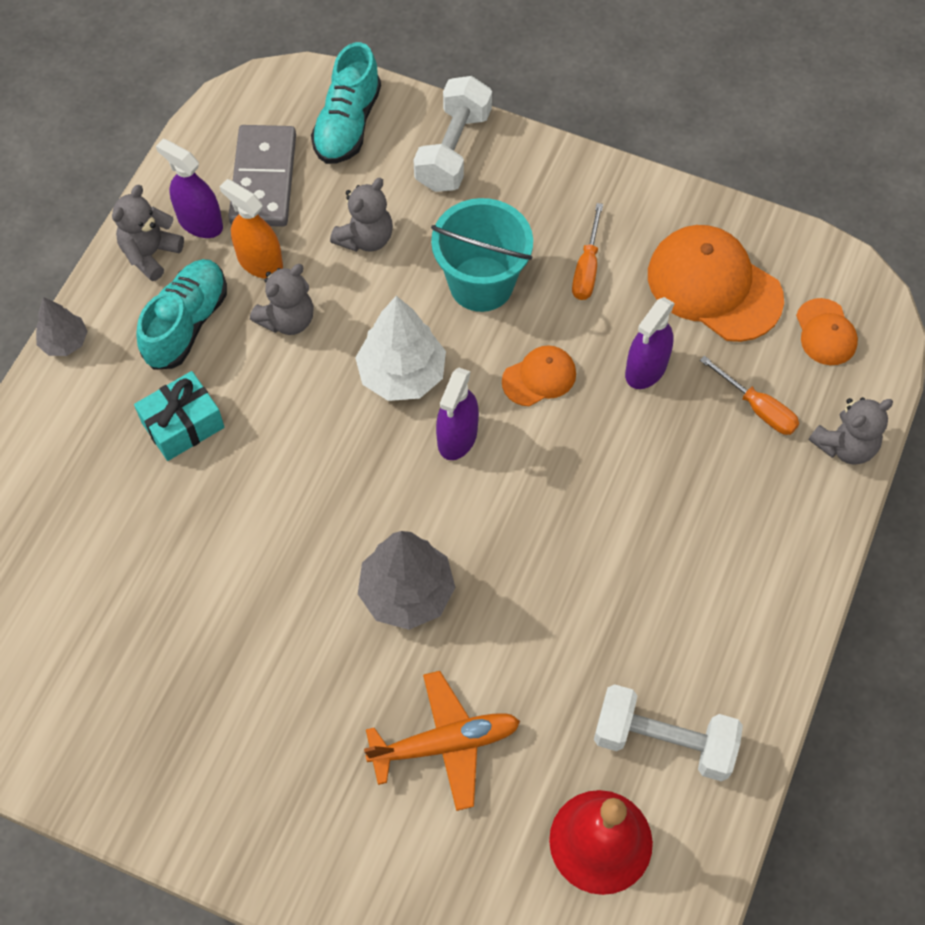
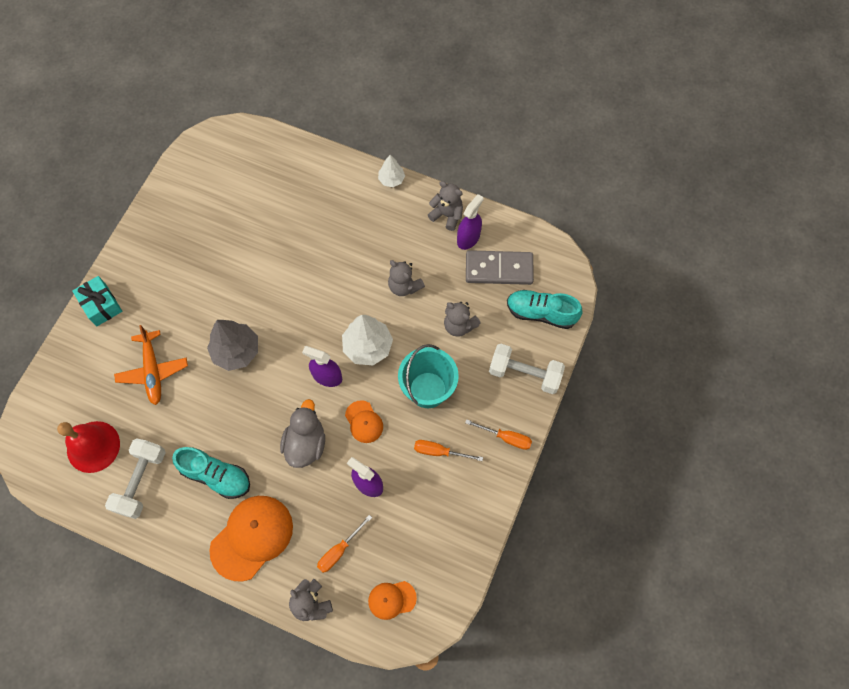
camera: 90 degrees right, 5 degrees up
grey tree [36,297,88,356] -> white tree [378,155,405,187]
turquoise gift [134,371,224,461] -> turquoise gift moved to [72,276,122,326]
turquoise shoe [136,259,227,370] -> turquoise shoe moved to [172,447,250,499]
orange spray bottle [220,179,283,279] -> none
orange cap [648,225,784,342] -> orange cap moved to [209,496,293,581]
none -> grey duck [280,399,325,468]
none -> orange screwdriver [465,419,532,450]

